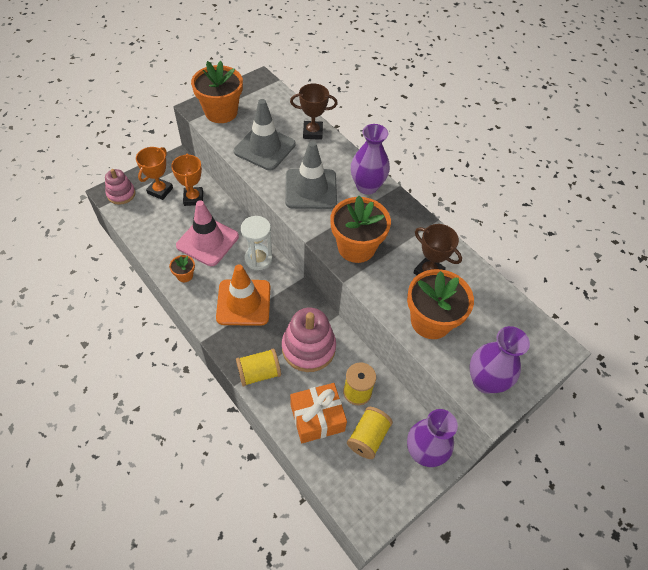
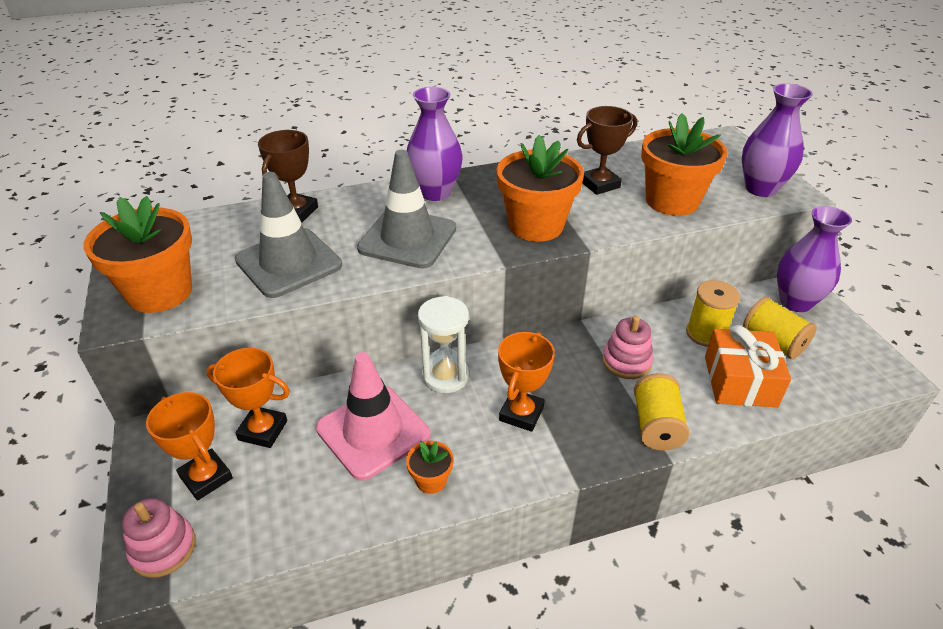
camera: 65 degrees left, 15 degrees down
orange traffic cone [216,264,270,326] -> orange trophy [498,332,555,432]
pink stacking toy [282,307,336,372] -> pink stacking toy [602,316,653,379], size x0.61

